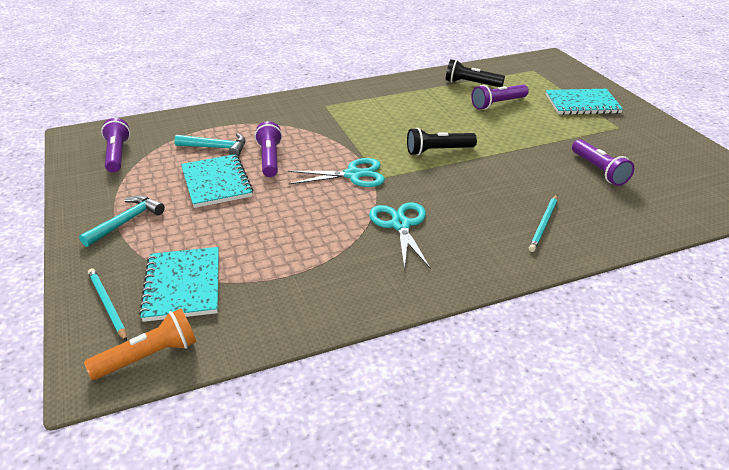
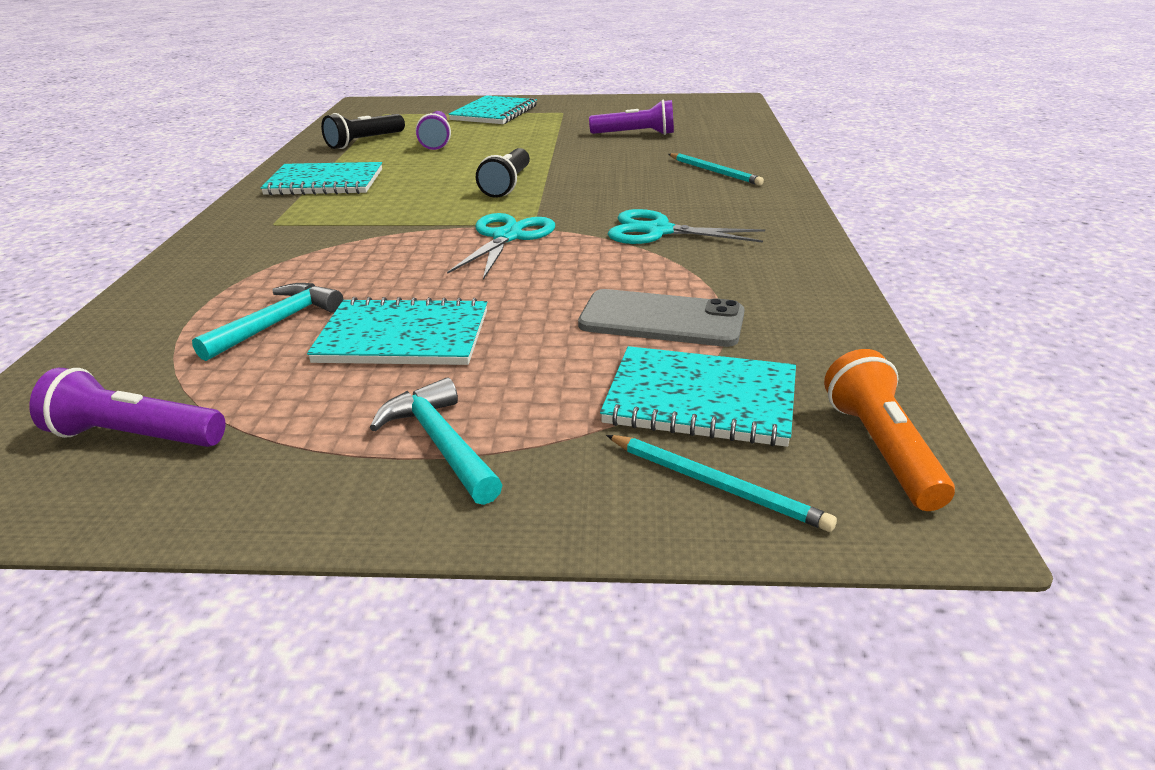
camera: 65 degrees left, 5 degrees down
turquoise pencil [88,268,127,341] -> turquoise pencil turned 135 degrees counterclockwise [606,435,837,532]
purple flashlight [255,121,282,177] -> none
none -> turquoise notebook [260,162,382,196]
none -> grey phone [578,289,745,347]

